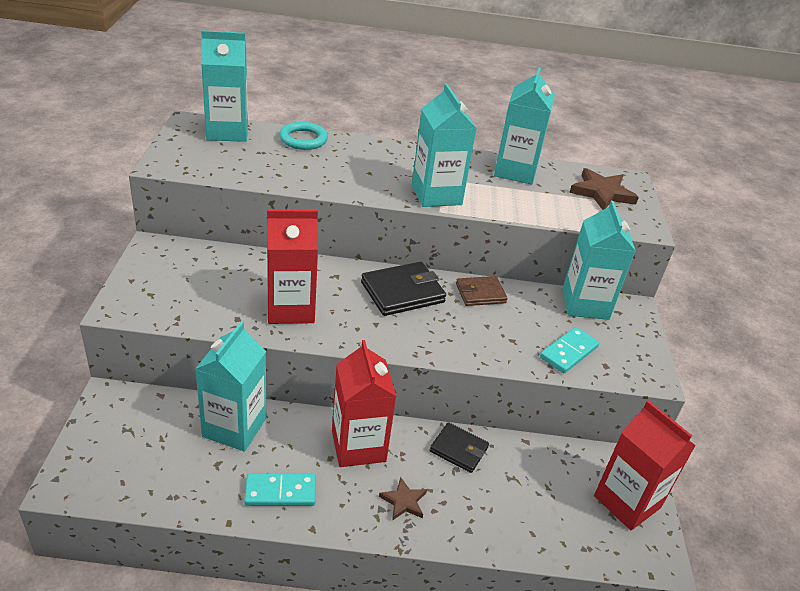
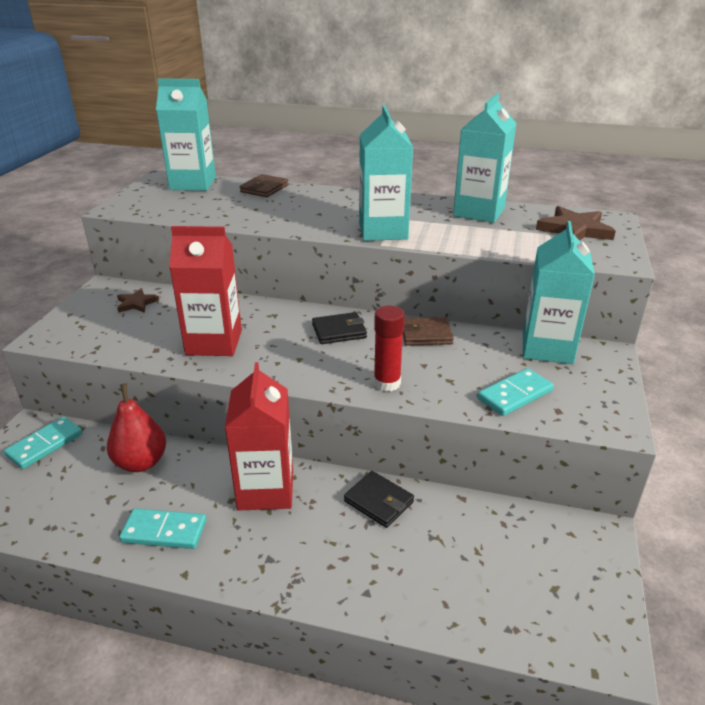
camera: 15 degrees right, 5 degrees down
turquoise carton [195,321,266,451] -> red pear [107,384,166,472]
turquoise ring [279,122,328,150] -> brown wallet [240,174,288,197]
black wallet [361,262,446,316] -> black wallet [312,312,367,344], size x0.64
brown star [379,477,427,521] -> brown star moved to [117,288,159,313]
red carton [594,400,696,531] -> none
none -> turquoise domino [4,417,83,469]
none -> red glue stick [374,306,405,392]

